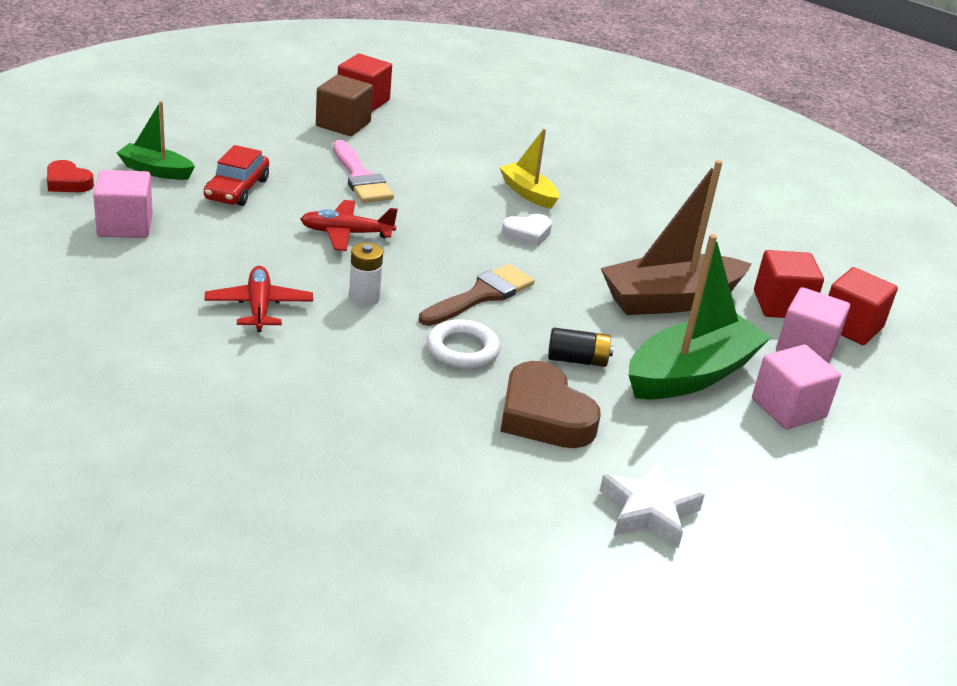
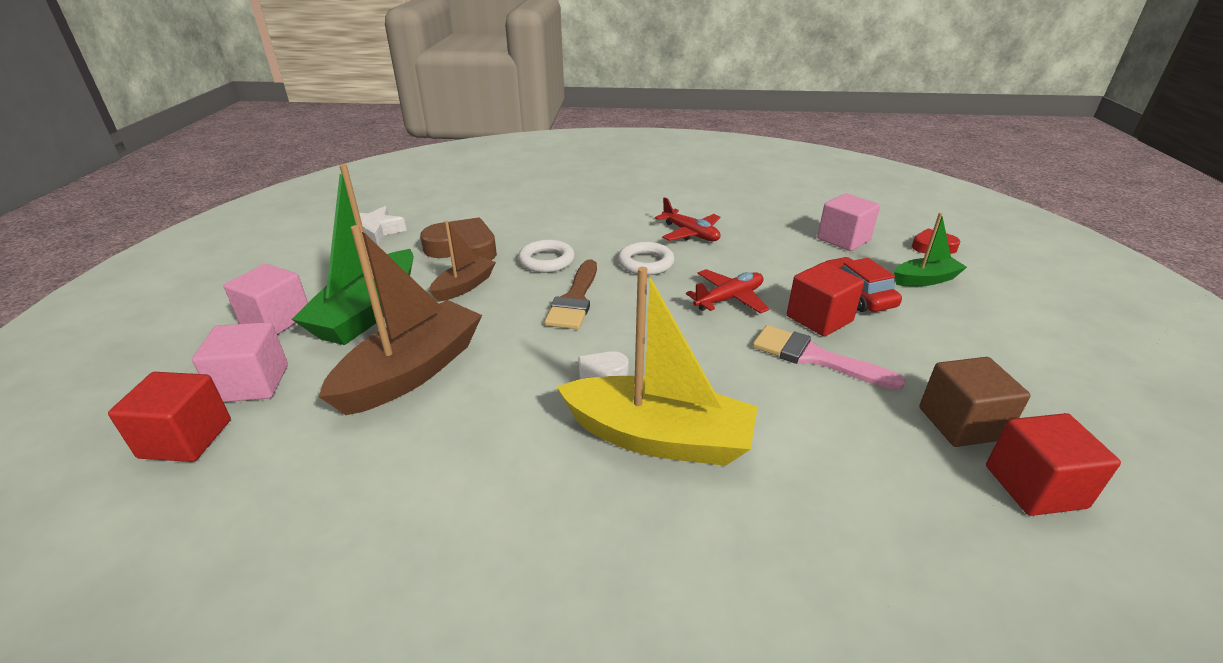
camera: 150 degrees right, 0 degrees up
white battery [349,243,383,306] -> white ring [618,242,675,275]
yellow boat [499,129,559,209] -> yellow boat [557,267,758,466], size x1.83
black battery [548,328,614,367] -> brown boat [429,221,496,302]
red cube [754,250,824,318] -> red cube moved to [787,262,864,337]

